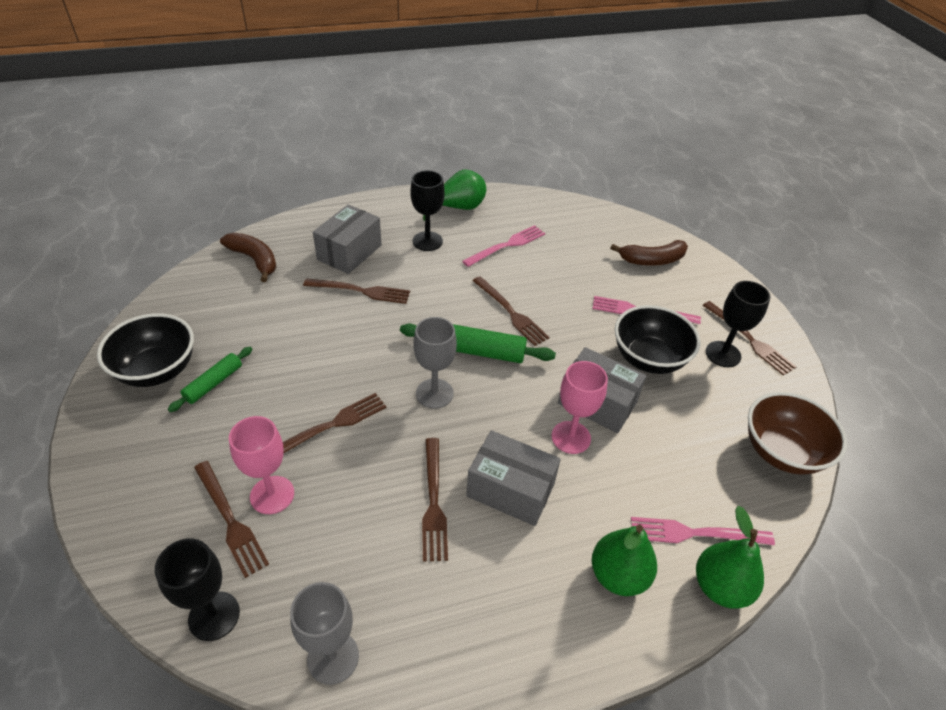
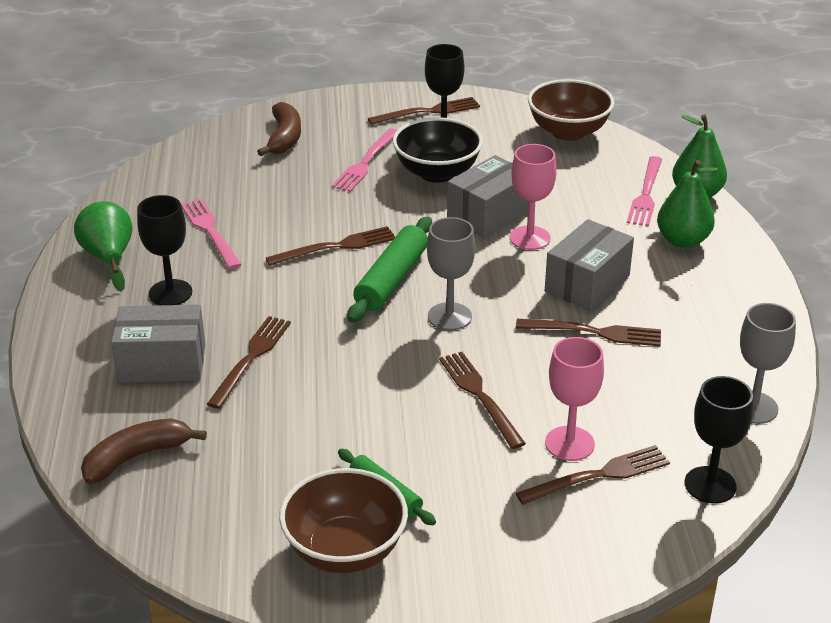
camera: 75 degrees left, 10 degrees down
black bowl [97,313,194,387] -> brown bowl [279,468,408,573]
grey box [313,204,382,274] -> grey box turned 45 degrees counterclockwise [111,305,205,383]

